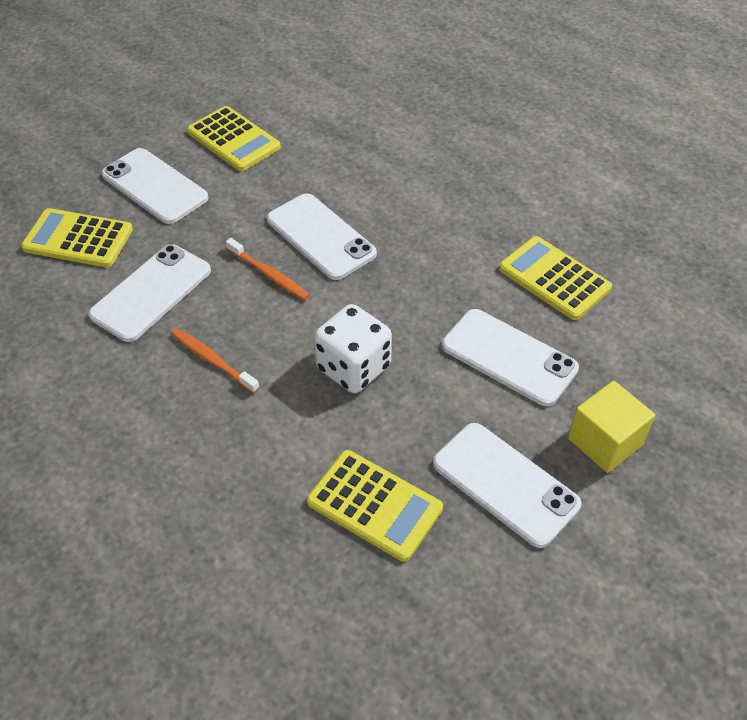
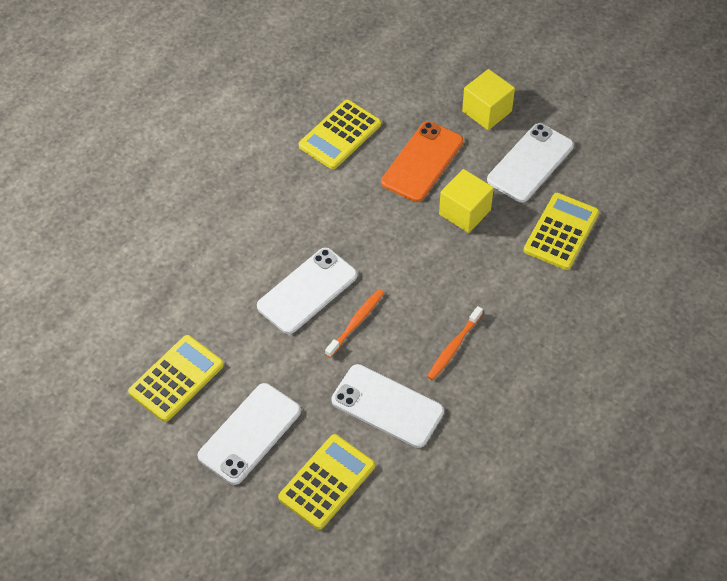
camera: 95 degrees left, 5 degrees up
yellow calculator [21,208,133,267] -> yellow calculator turned 150 degrees counterclockwise [278,434,375,530]
white dice [314,304,392,393] -> none
white phone [442,309,579,406] -> orange phone [381,121,463,202]
none -> yellow cube [439,169,494,233]

